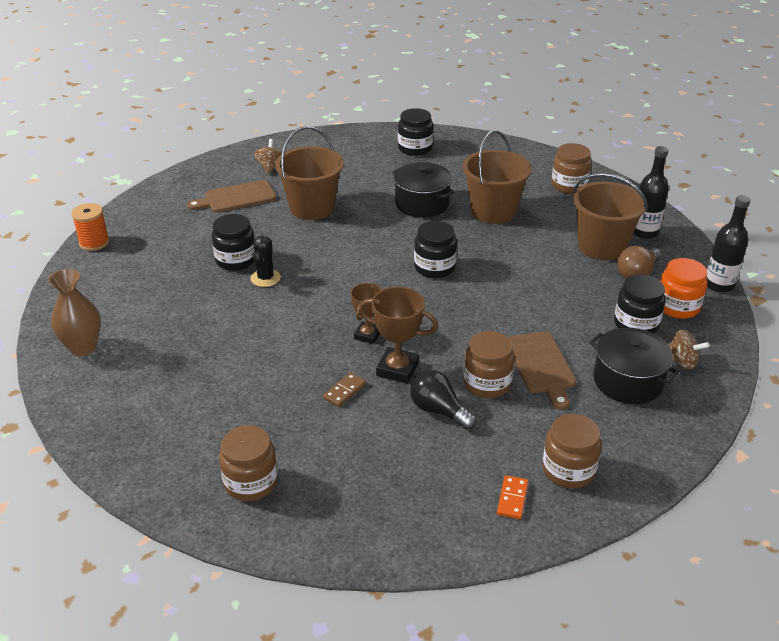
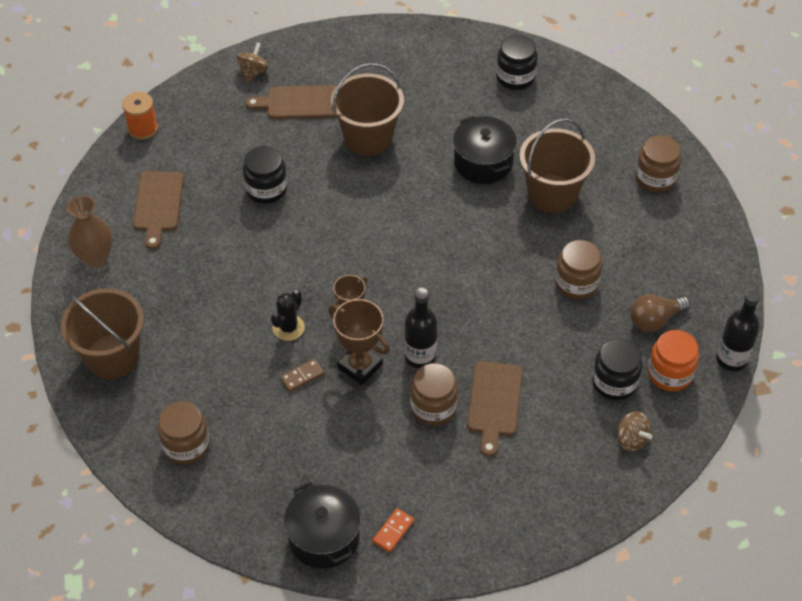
camera: 20 degrees right, 15 degrees up
black cactus [250,236,281,287] -> black cactus moved to [271,290,305,341]
brown spinning top [254,139,282,174] -> brown spinning top moved to [237,42,269,83]
black light bulb [410,370,476,430] -> none
black jar [414,221,457,278] -> none
brown jar [542,414,602,488] -> brown jar moved to [555,240,602,299]
brown bucket [573,173,648,260] -> brown bucket moved to [61,288,144,379]
black pot [589,328,679,404] -> black pot moved to [284,482,361,569]
black bottle [634,146,669,239] -> black bottle moved to [404,287,437,369]
none -> brown cutting board [133,171,184,249]

